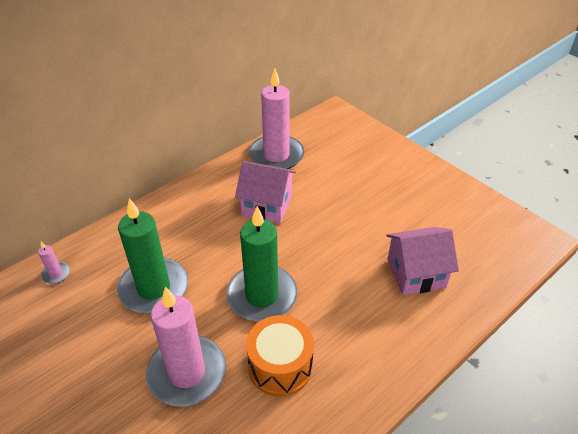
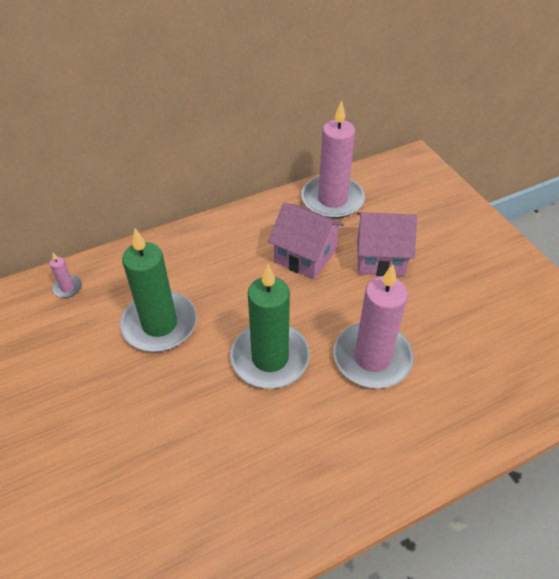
camera: 15 degrees right, 5 degrees up
pink candle [146,286,226,406] -> pink candle moved to [334,264,414,389]
orange drum [246,315,314,397] -> none
pink house [386,227,459,295] -> pink house moved to [357,212,417,276]

